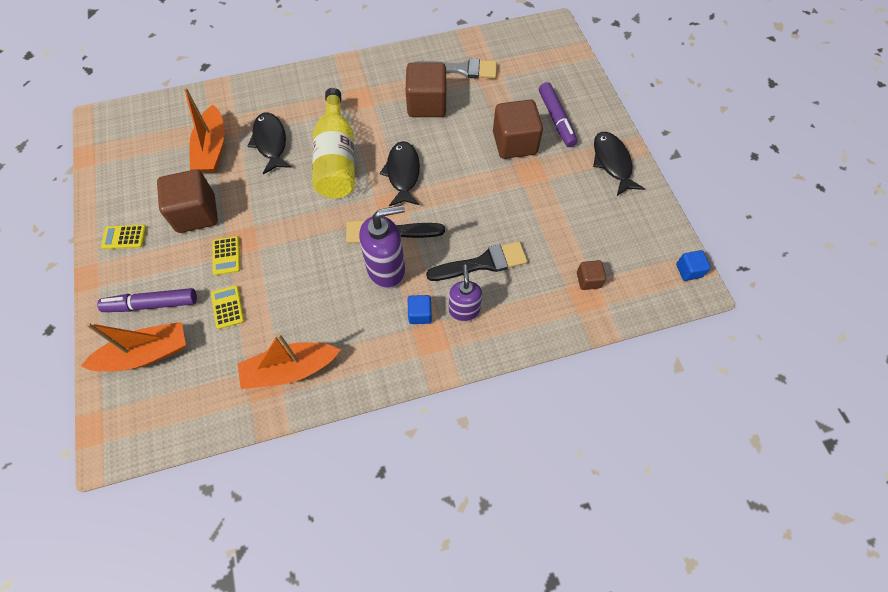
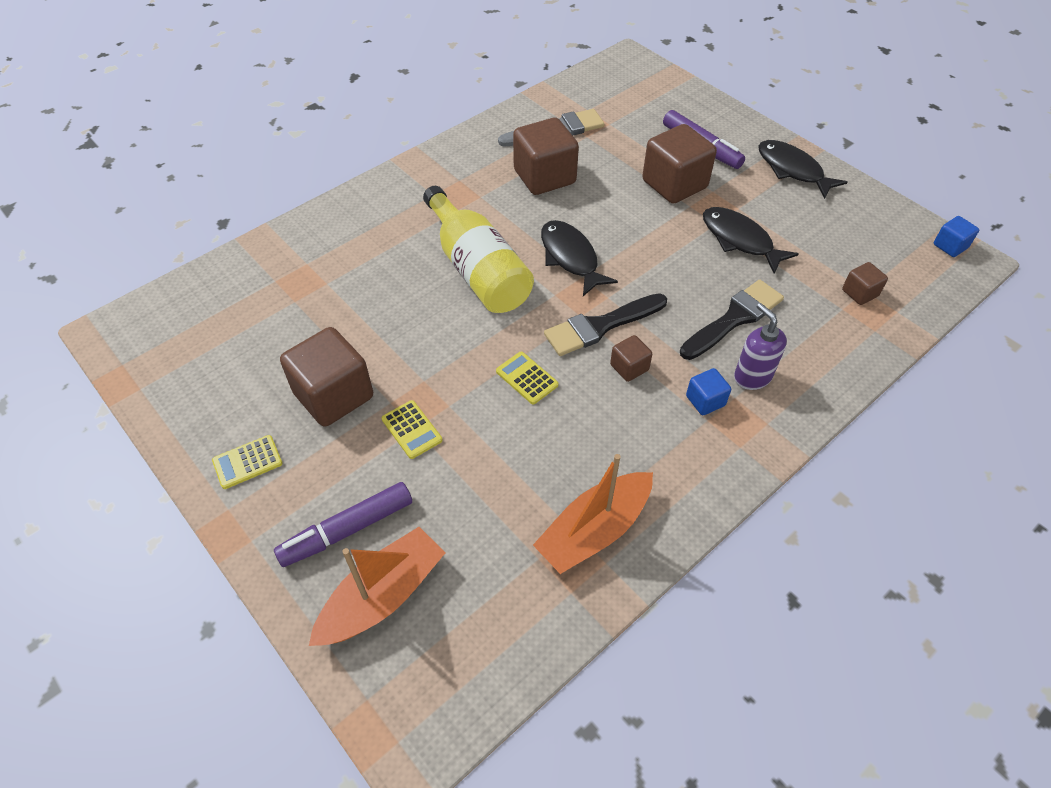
camera: 25 degrees left, 10 degrees down
orange boat [183,87,225,173] -> none
yellow calculator [211,285,244,329] -> yellow calculator moved to [496,352,558,404]
black fish [247,113,292,174] -> black fish moved to [703,207,799,274]
purple soap dispenser [359,205,405,289] -> brown cube [610,335,652,382]

